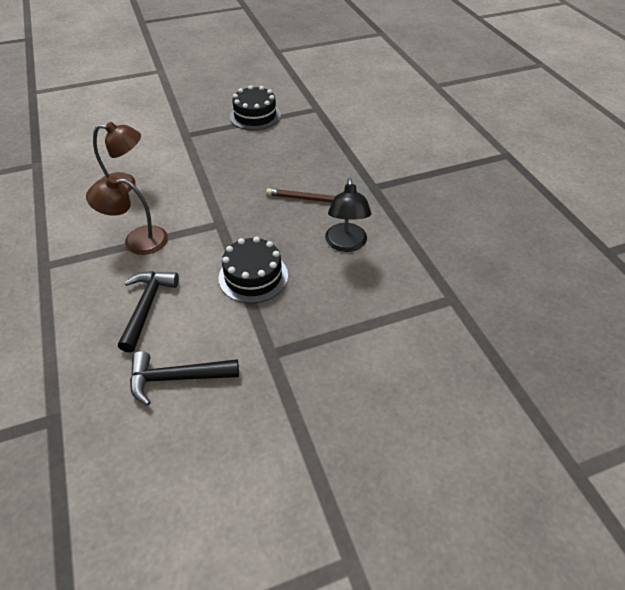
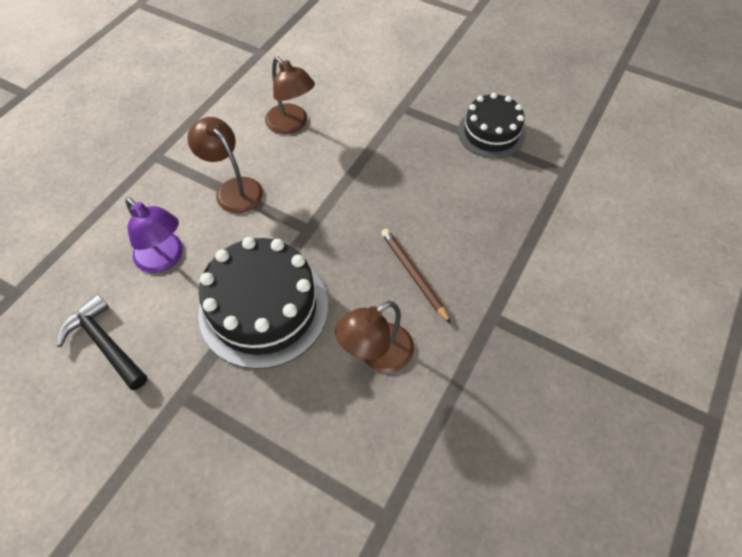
camera: 50 degrees right, 10 degrees up
black hammer [118,271,179,353] -> purple lamp [125,197,183,273]
black cake [219,237,288,303] -> black cake [198,237,328,369], size x1.58
black lamp [325,178,371,252] -> brown lamp [335,301,414,373]

